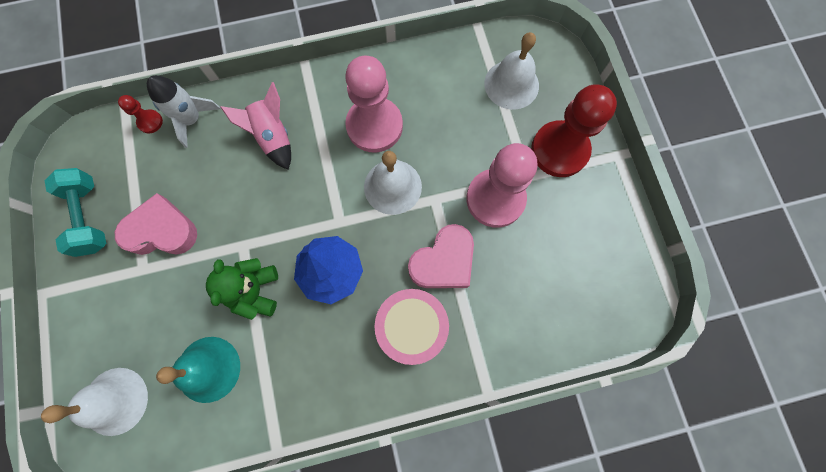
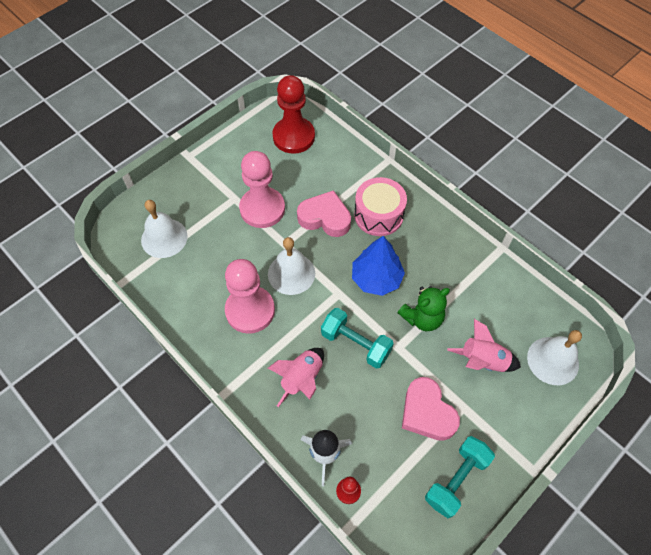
camera: 120 degrees left, 15 degrees down
turquoise bell [156,337,240,403] -> none
red pawn [531,84,617,177] -> red pawn moved to [272,75,315,154]
none -> turquoise dumbbell [321,308,394,369]
none -> pink rocket [447,319,521,372]

